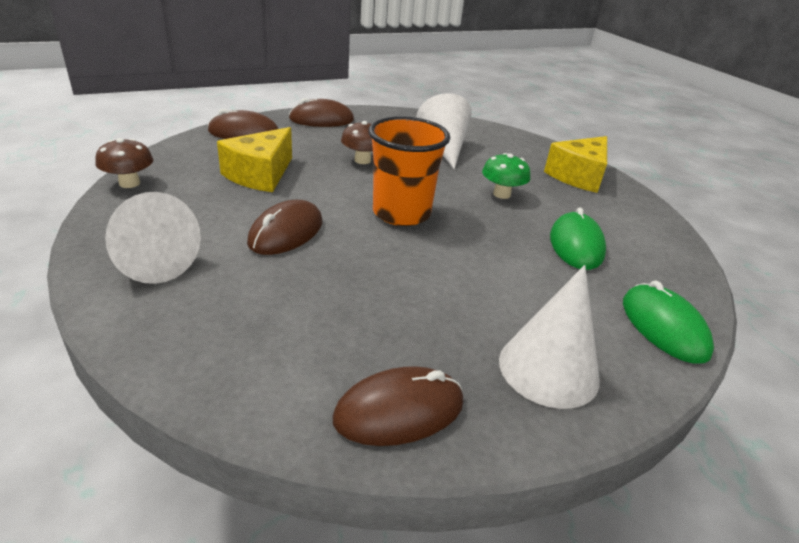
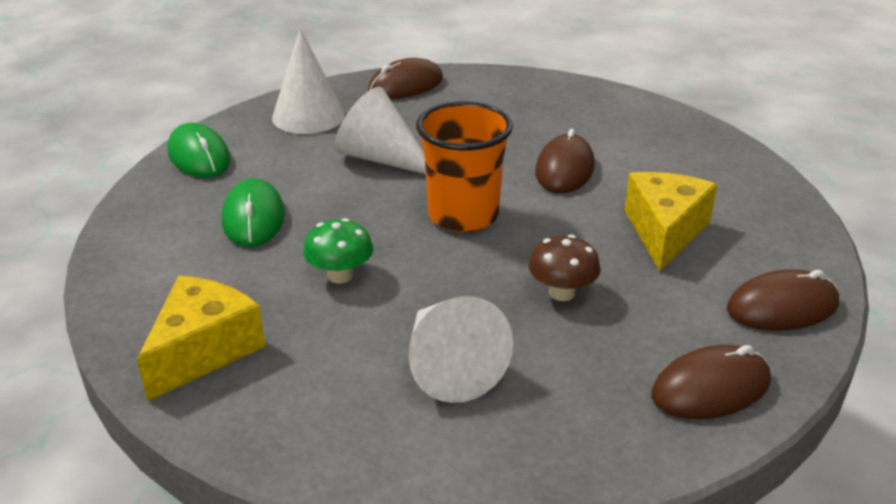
camera: 170 degrees right, 0 degrees up
brown mushroom [95,138,153,188] -> none
white cone [105,192,201,284] -> white cone moved to [334,87,426,174]

